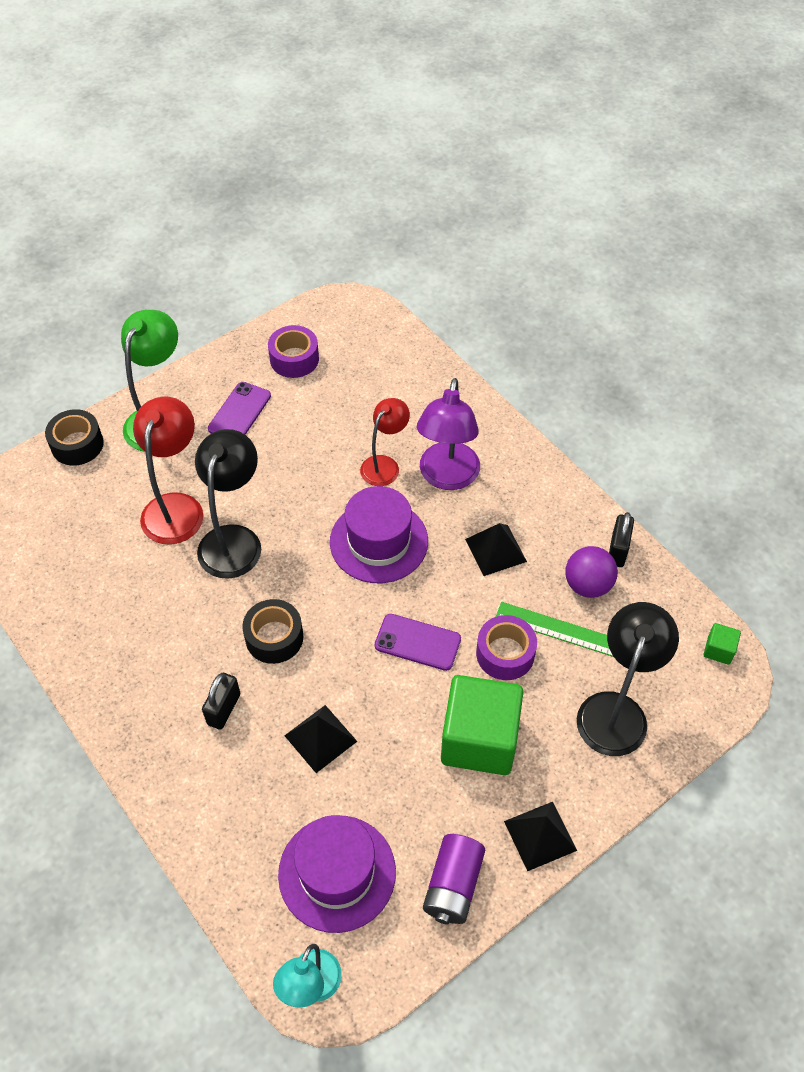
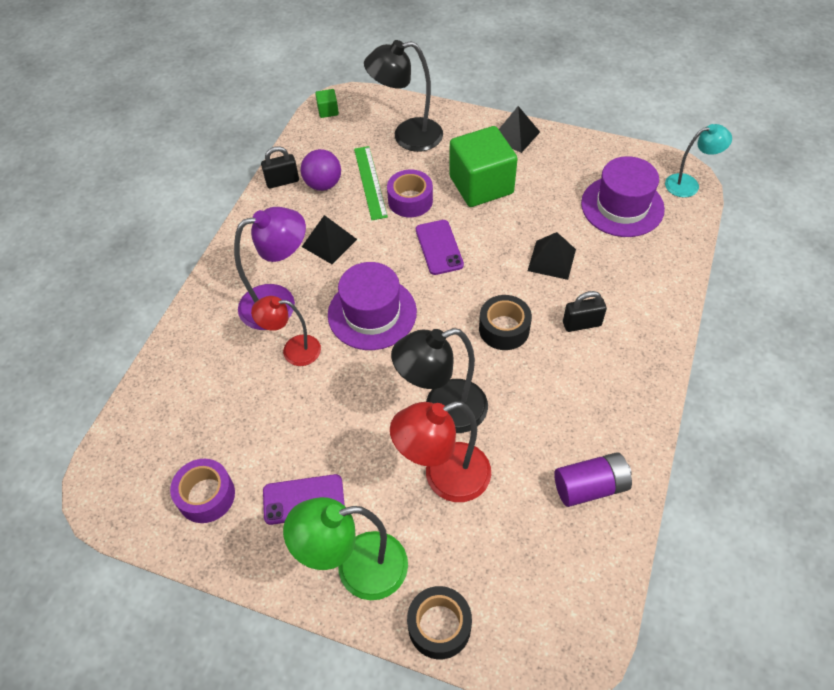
camera: 120 degrees left, 0 degrees up
purple battery [423,834,485,924] -> purple battery moved to [554,452,632,507]

